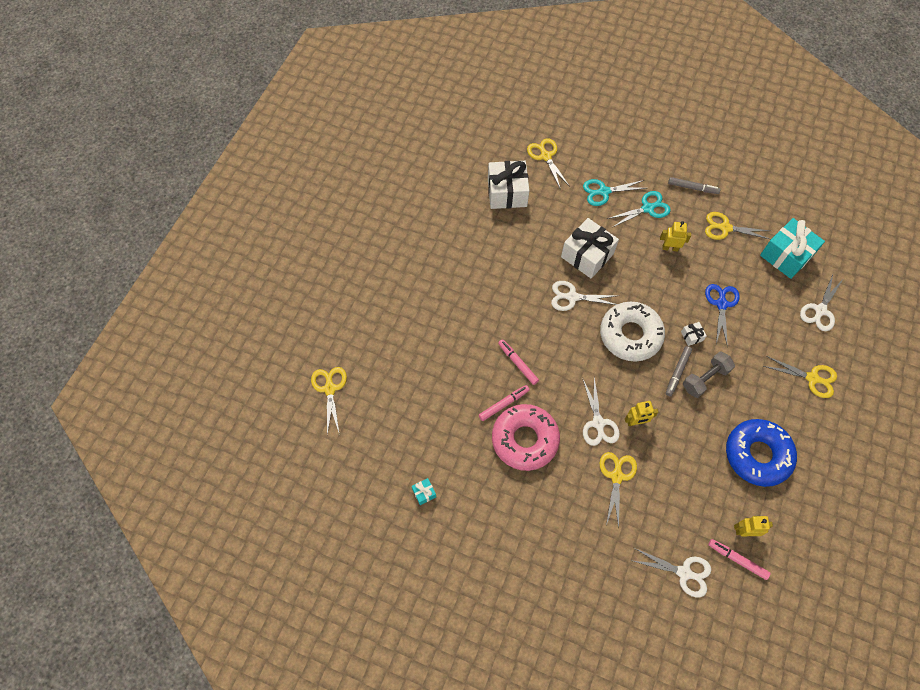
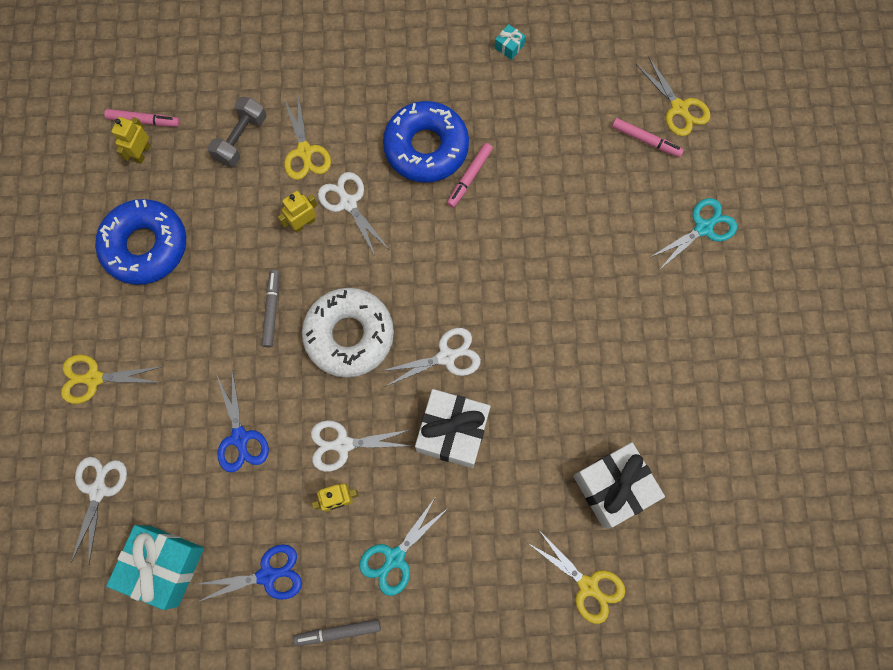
camera: 155 degrees right, 10 degrees up
pink donut [492,404,560,471] -> blue donut [383,101,469,183]
pink marker [498,339,539,385] -> pink marker moved to [612,118,684,157]
turquoise scissors [583,179,646,206] -> turquoise scissors moved to [649,198,737,269]
white scissors [630,548,711,598] -> white scissors moved to [311,420,413,472]
white gift [681,322,707,346] -> none
grey dumbbell [683,352,735,398] -> grey dumbbell moved to [207,97,266,167]
yellow scissors [705,212,770,240] -> blue scissors [198,544,302,602]
yellow robot [734,516,773,536] -> yellow robot turned 135 degrees clockwise [111,117,151,164]

